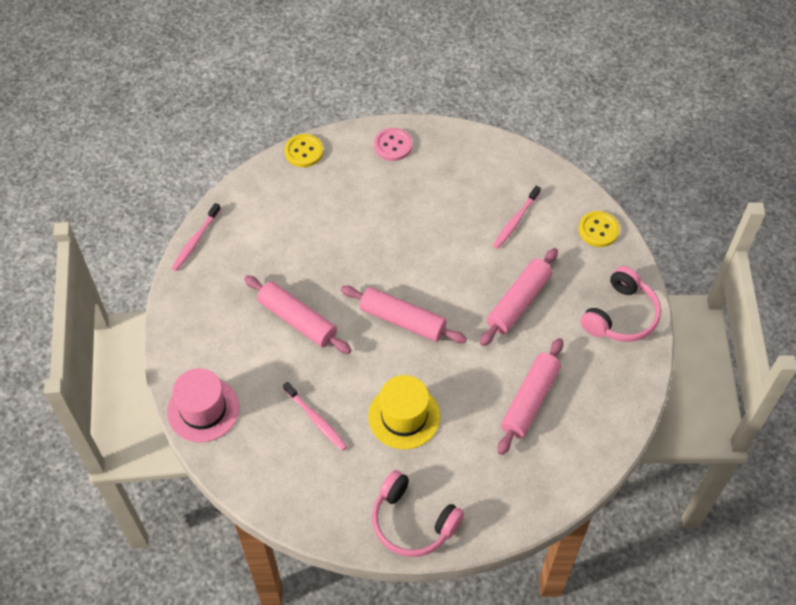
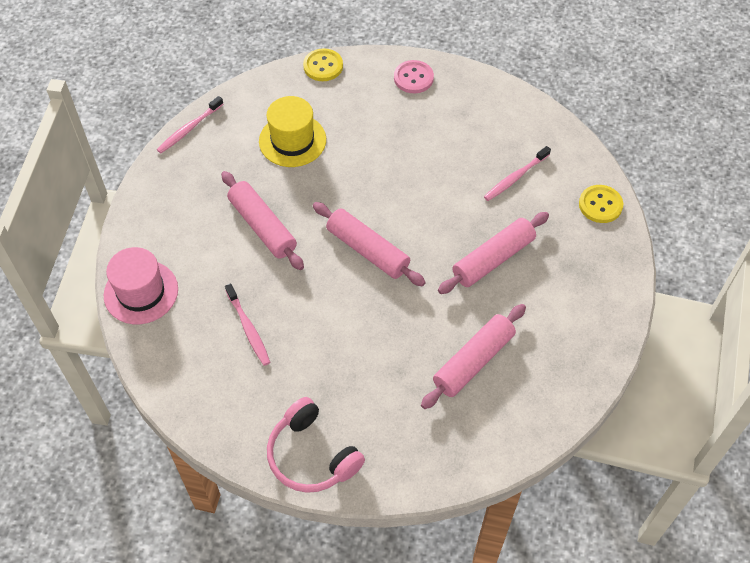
camera: 15 degrees right, 0 degrees up
yellow hat [368,375,440,449] -> yellow hat moved to [259,96,326,167]
pink headphones [581,266,661,342] -> none

